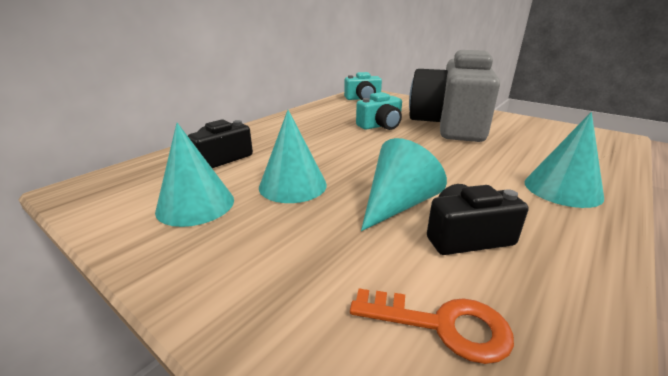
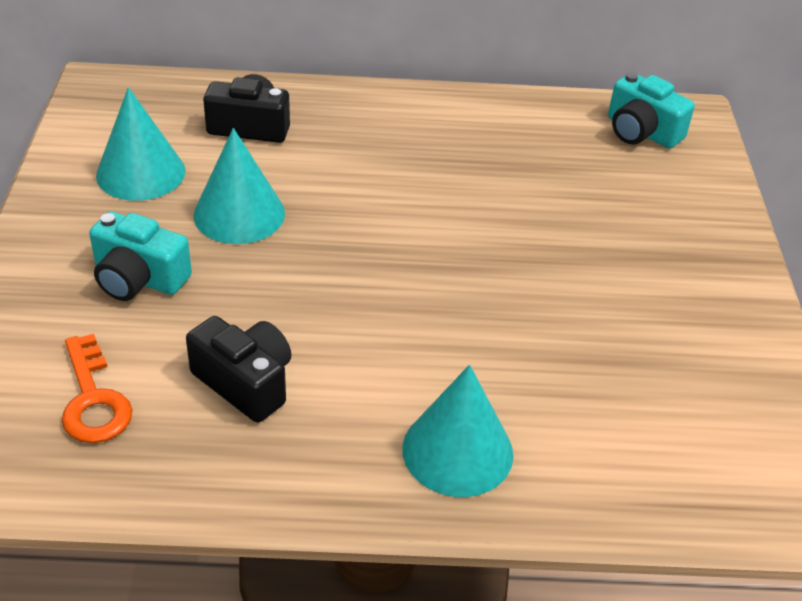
camera: 50 degrees right, 15 degrees up
turquoise camera [356,92,402,130] -> turquoise camera moved to [89,211,192,301]
turquoise cone [361,138,447,231] -> none
grey camera [409,50,500,142] -> none

